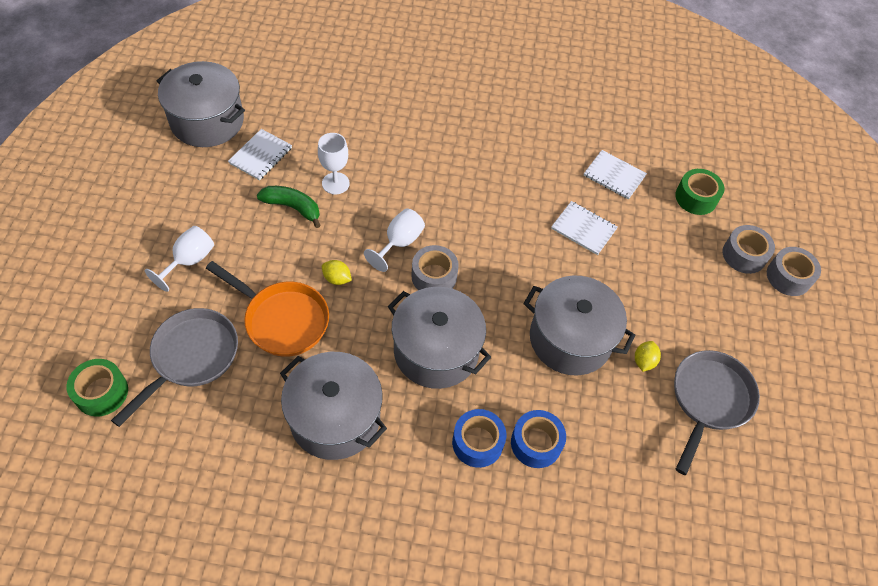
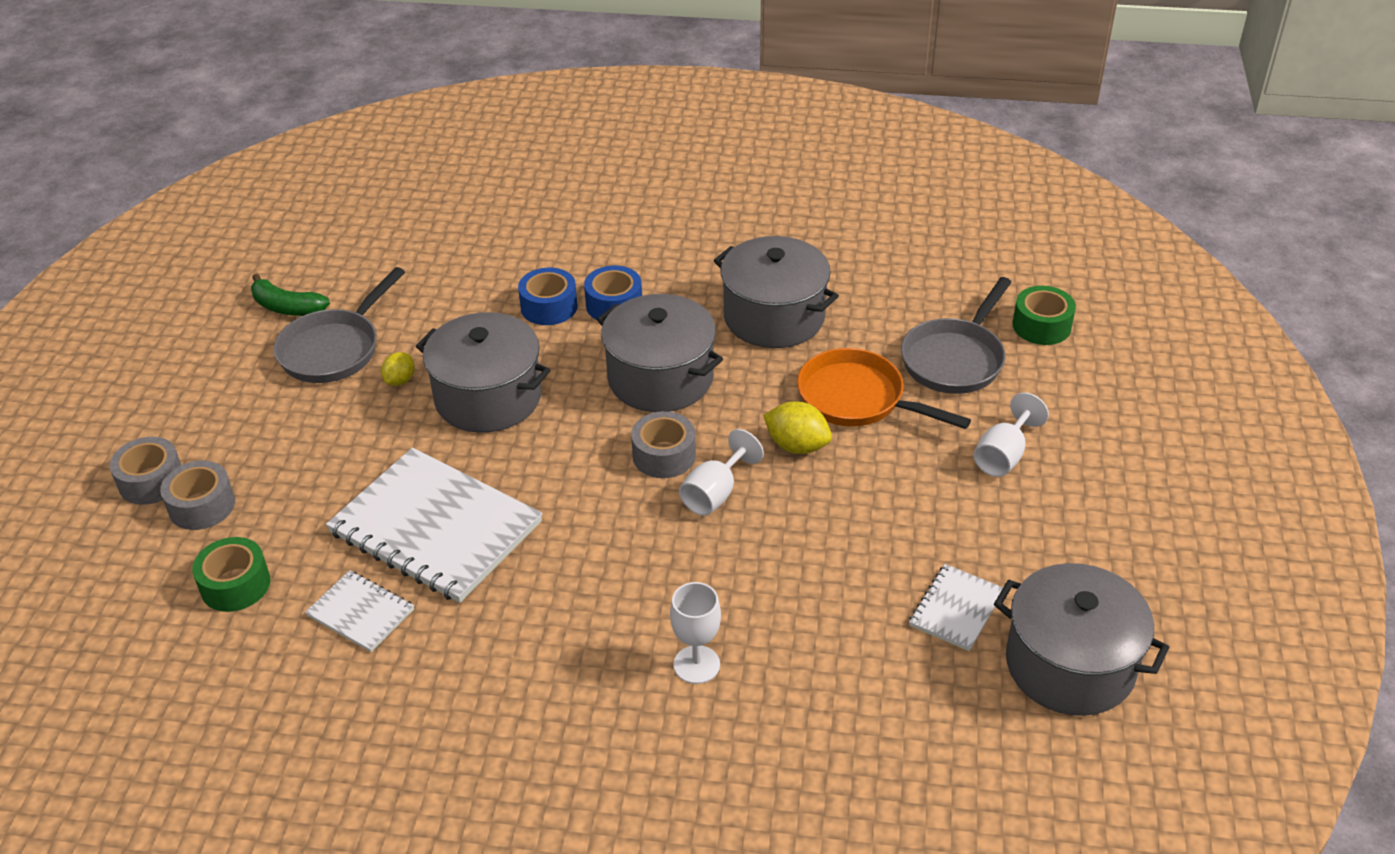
camera: 175 degrees left, 15 degrees down
green banana [257,186,321,228] -> green banana moved to [251,274,330,316]
white goblet [318,133,350,194] -> white goblet moved to [670,582,721,684]
yellow lemon [322,260,352,285] -> yellow lemon [763,401,832,454], size x1.56
white notebook [551,201,618,255] -> white notebook [326,448,542,603], size x2.09

